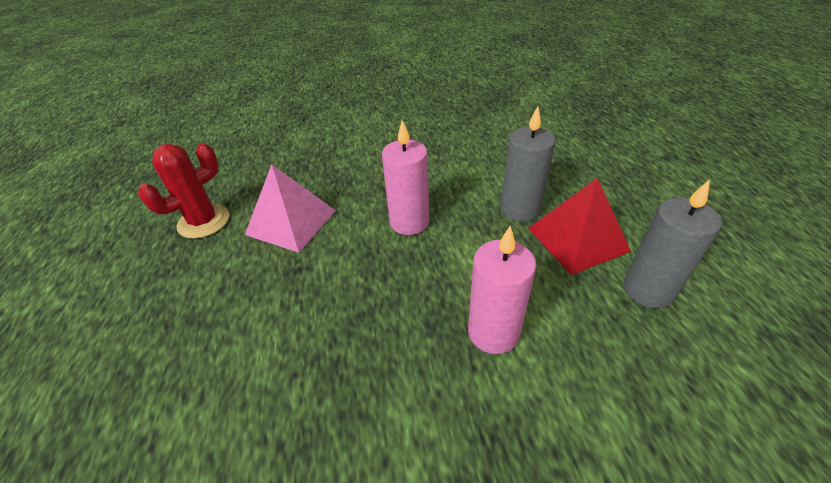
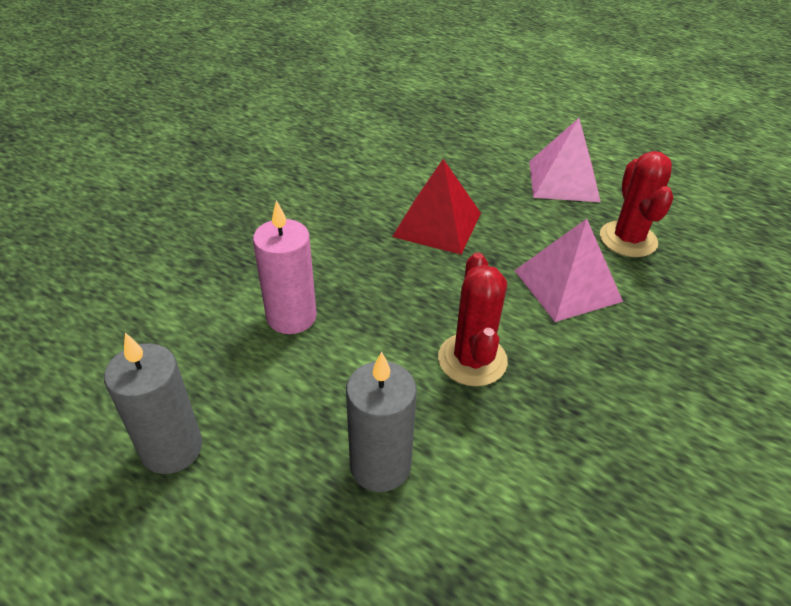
camera: 130 degrees right, 0 degrees up
pink candle [382,120,429,235] -> red cactus [438,252,508,386]
red pyramid [528,178,631,275] -> red pyramid moved to [392,159,481,255]
none -> pink pyramid [529,118,601,202]

